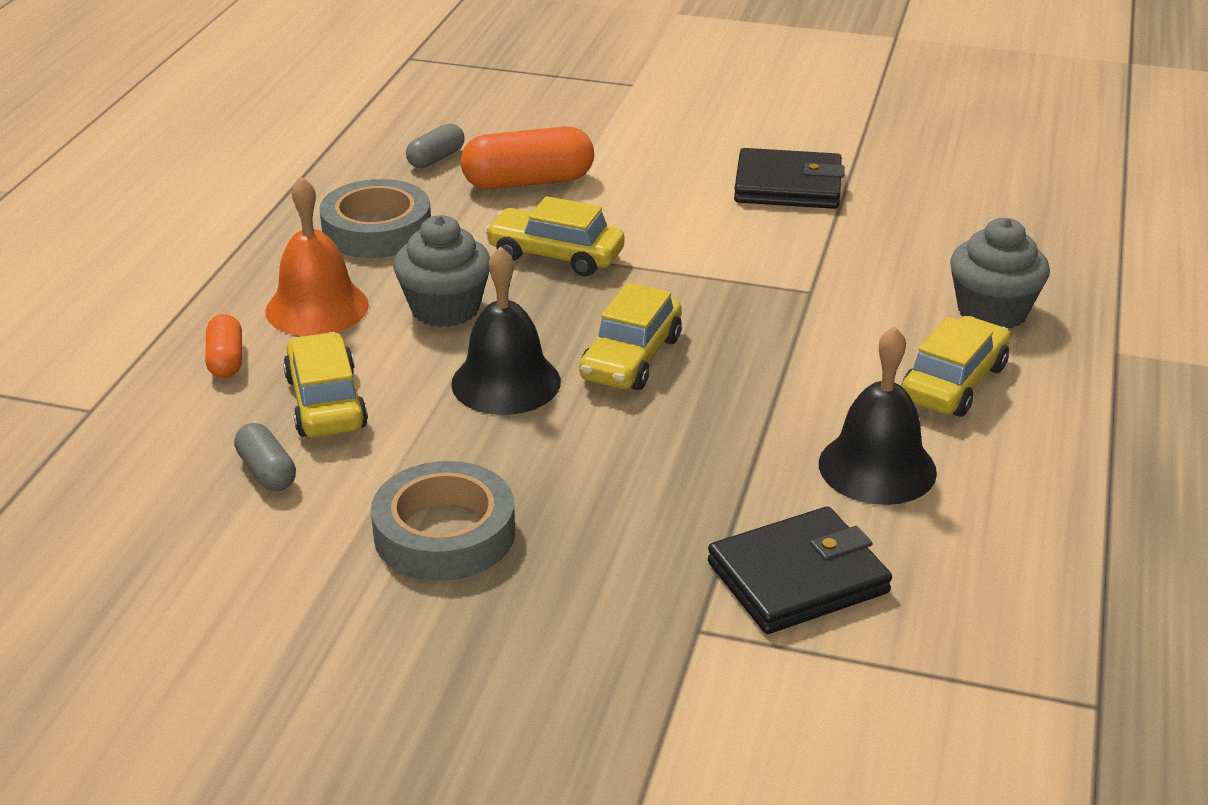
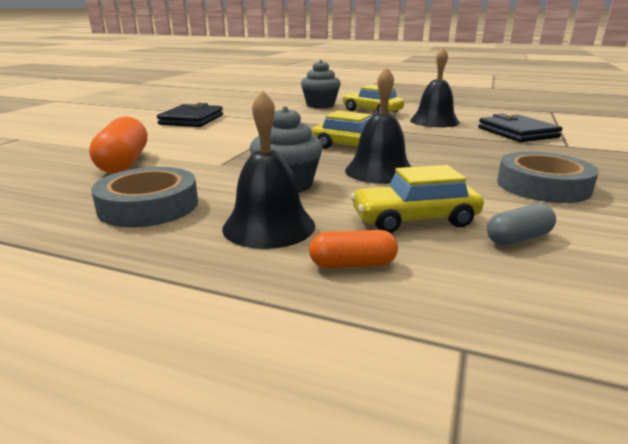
camera: 85 degrees left, 10 degrees down
orange bell [265,177,369,336] -> black bell [222,90,315,249]
grey capsule [406,123,465,168] -> none
yellow car [485,196,624,276] -> none

